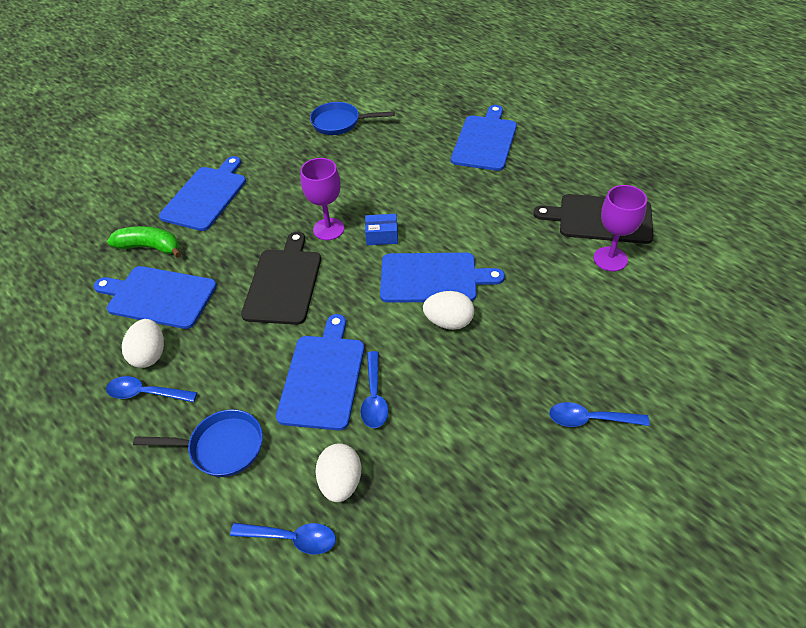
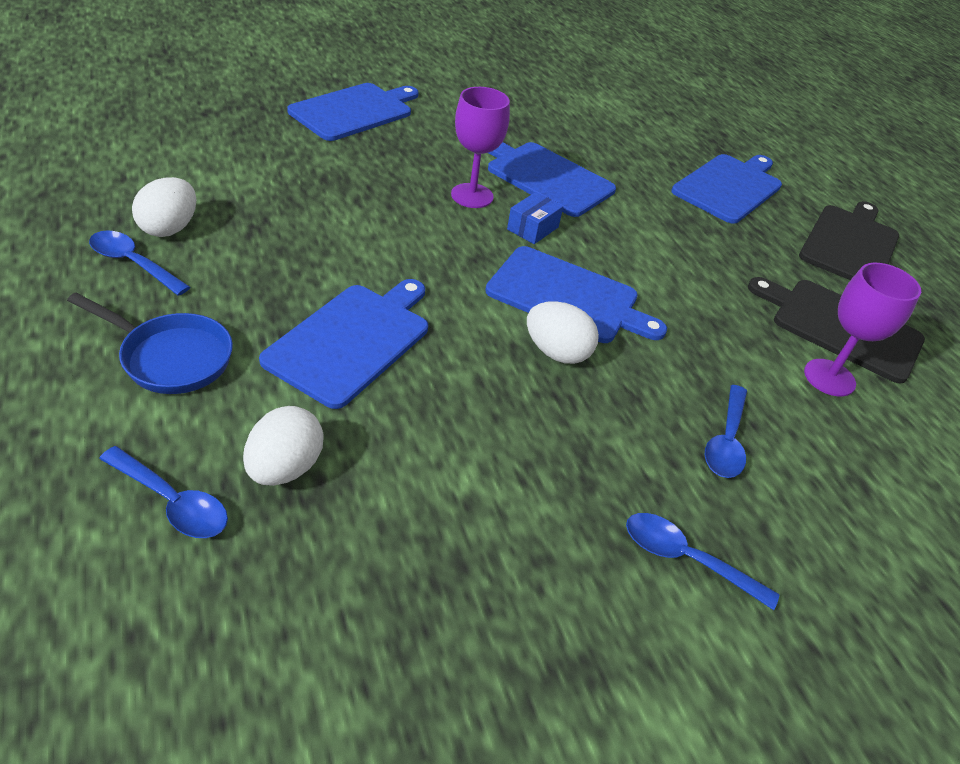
camera: 15 degrees right, 5 degrees down
blue cutting board [94,266,217,329] -> blue cutting board moved to [488,142,616,217]
green banana [107,226,182,258] -> none
black cutting board [241,232,321,325] -> black cutting board moved to [799,201,899,280]
blue pan [310,102,395,135] -> none
blue spoon [361,351,389,428] -> blue spoon moved to [705,385,747,478]
blue box [365,214,398,245] -> blue box turned 75 degrees counterclockwise [507,192,563,244]

